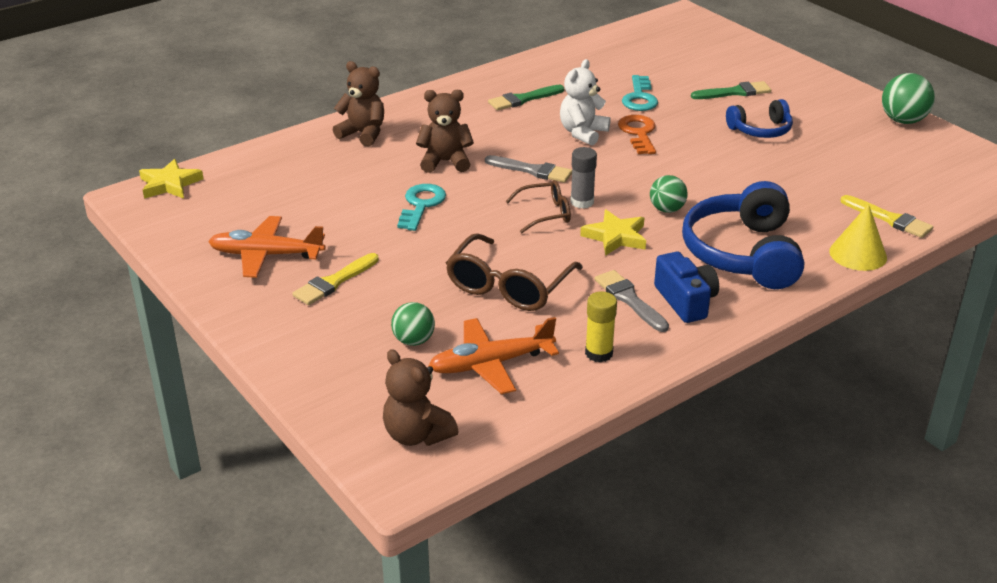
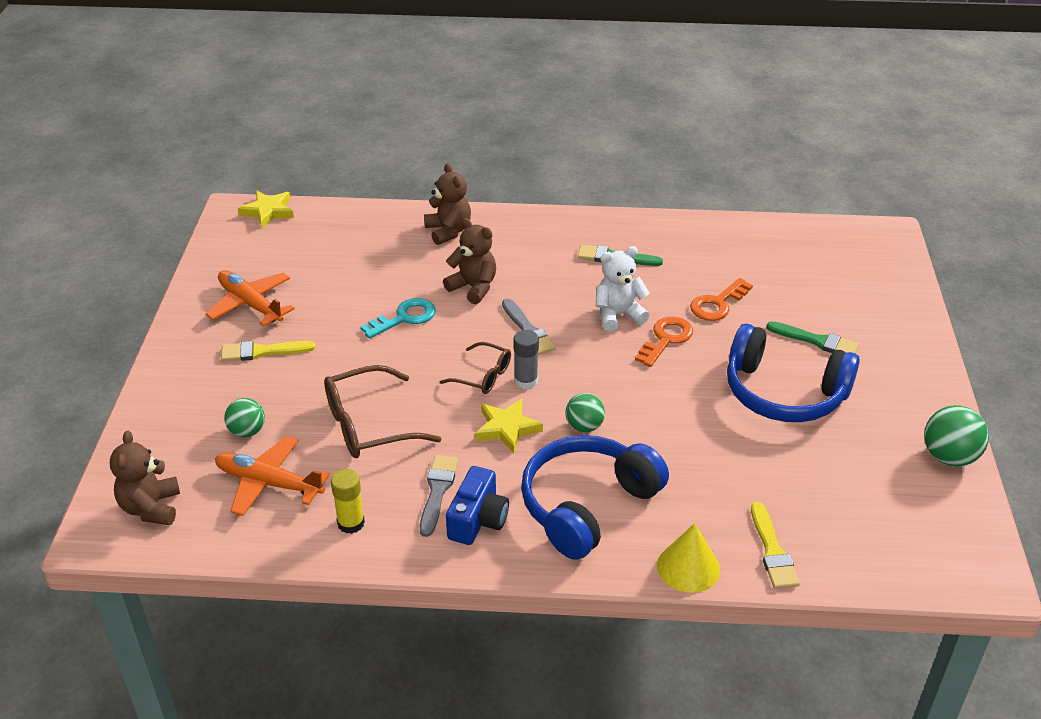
camera: 40 degrees right, 5 degrees up
turquoise key [622,75,658,111] -> orange key [690,278,753,321]
blue headphones [726,99,793,138] -> blue headphones [727,324,860,422], size x1.79

